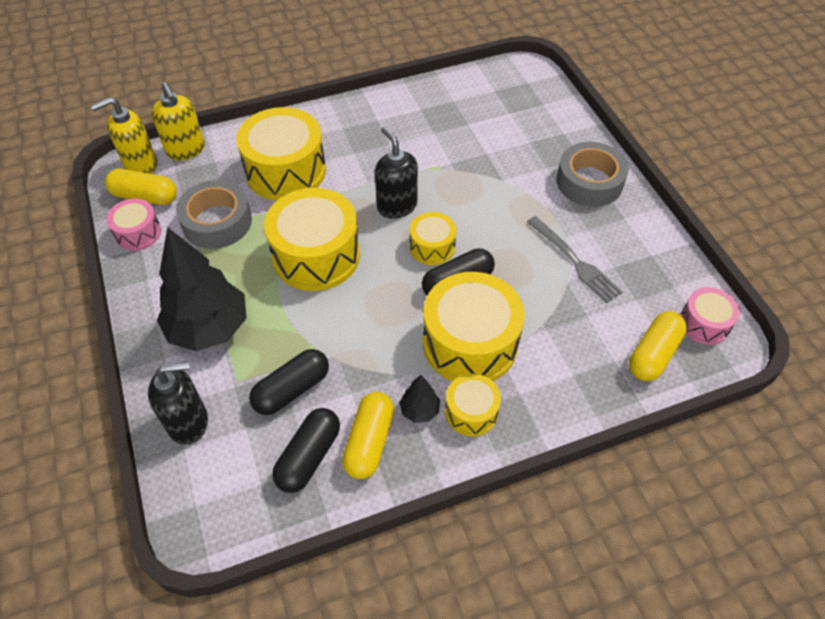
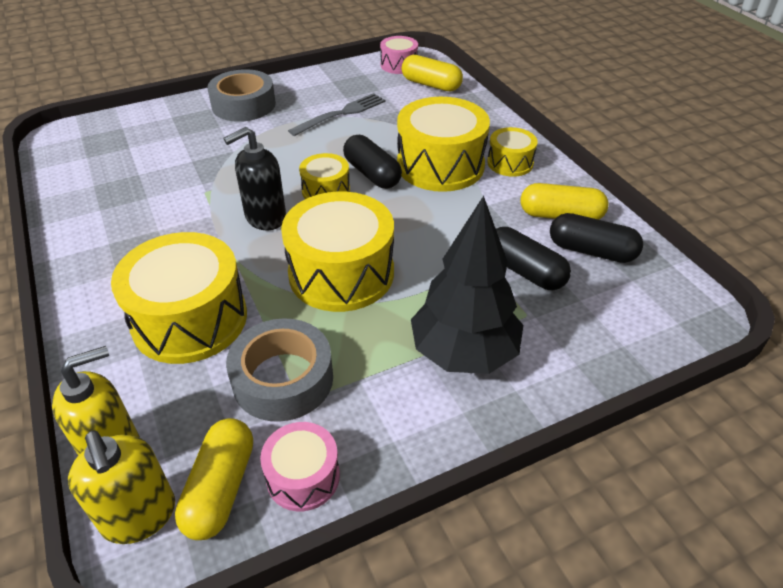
camera: 95 degrees left, 10 degrees down
black soap dispenser [148,362,208,445] -> none
black tree [399,375,440,423] -> none

